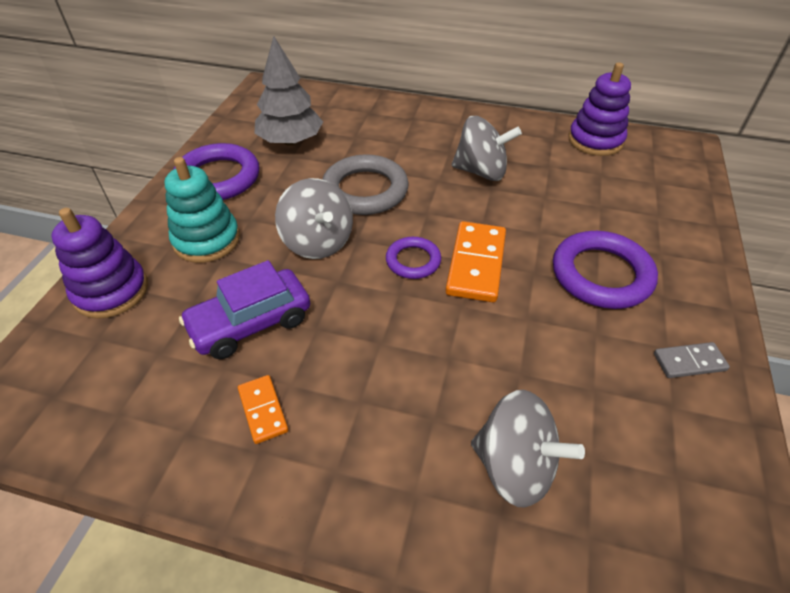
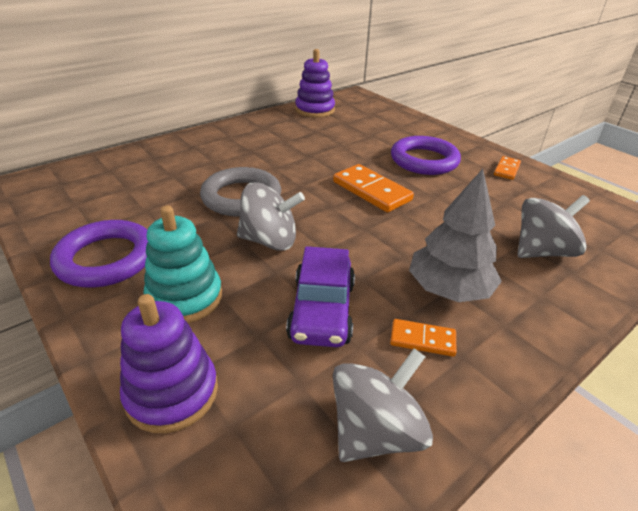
camera: 55 degrees left, 10 degrees down
grey tree [254,36,323,145] -> grey tree moved to [409,169,502,302]
purple ring [386,237,441,279] -> none
grey spinning top [452,116,522,181] -> grey spinning top moved to [333,348,433,462]
grey domino [654,342,730,378] -> orange domino [494,156,521,180]

